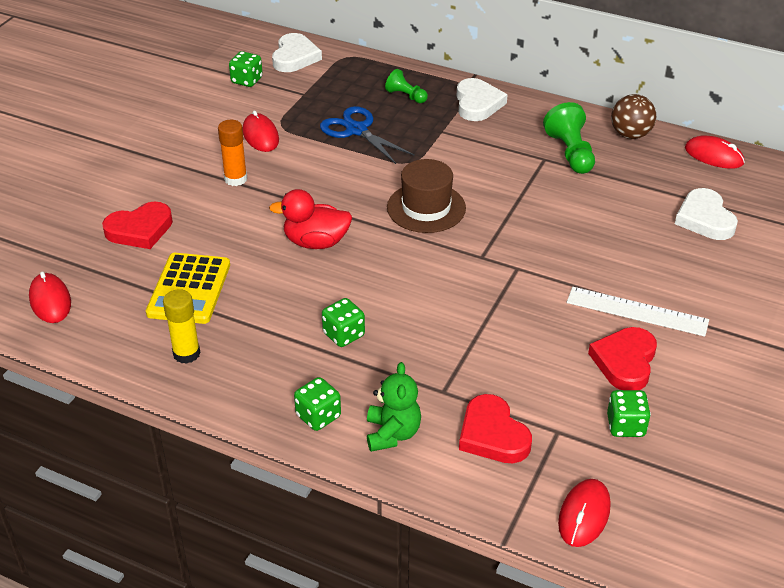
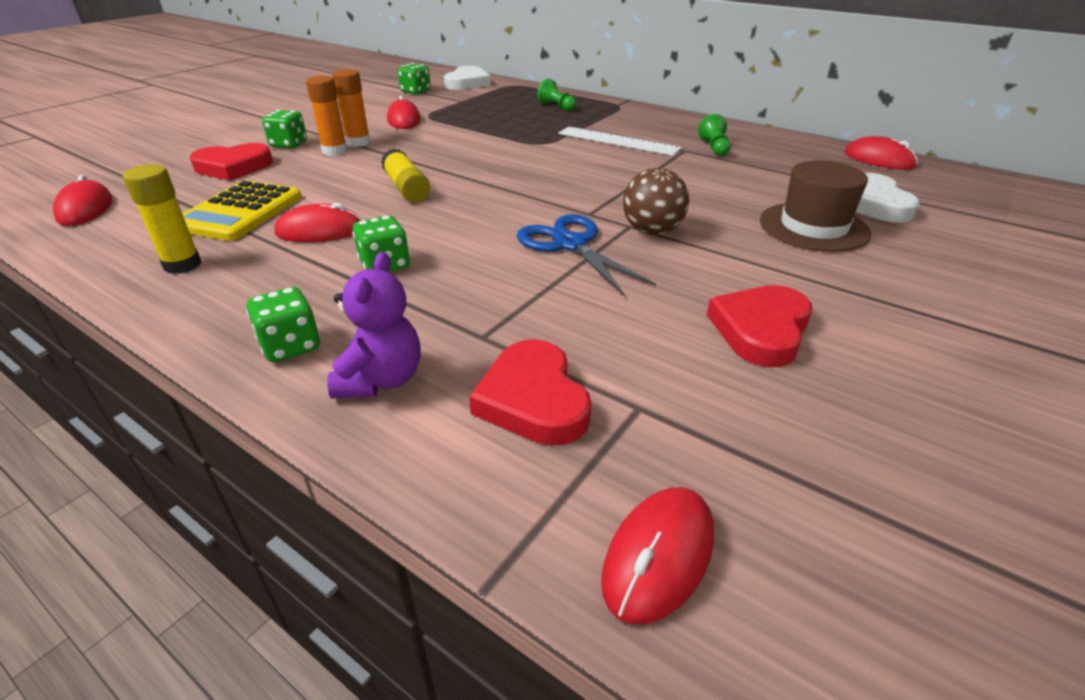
camera: 10 degrees right, 5 degrees down
red duck [269,189,352,249] -> yellow glue stick [381,148,430,203]
blue scissors [320,106,415,164] -> blue scissors moved to [517,214,656,295]
green teddy bear [367,362,421,452] -> purple teddy bear [327,252,421,399]
brown hat [387,159,466,233] -> brown hat moved to [760,160,871,252]
white heart [457,78,508,121] -> none
green pawn [543,102,595,174] -> green pawn [698,114,730,156], size x0.61
white ruler [567,287,709,337] -> white ruler moved to [558,127,682,156]
green dice [607,390,651,437] -> green dice moved to [262,110,307,148]
brown ball [611,94,656,139] -> brown ball moved to [623,168,689,235]
none -> red mouse [274,203,362,242]
none -> orange glue stick [306,76,347,156]

